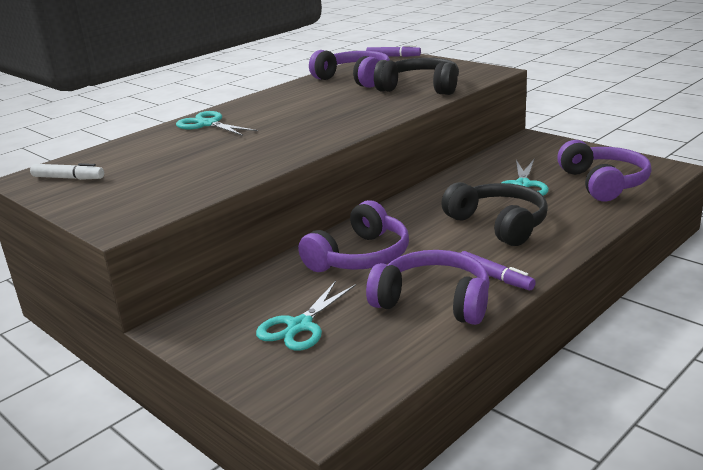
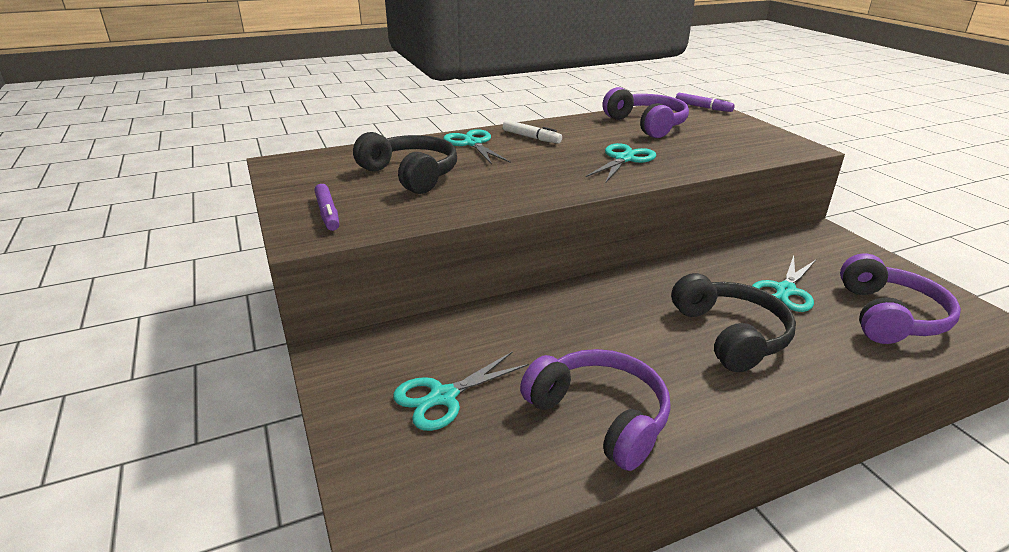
camera: 20 degrees right, 5 degrees up
white marker [30,163,104,180] -> white marker moved to [503,120,562,144]
purple headphones [298,200,409,272] -> none
black headphones [374,58,459,95] -> black headphones moved to [353,132,457,194]
purple marker [461,251,536,291] -> purple marker moved to [314,184,339,231]
none -> turquoise scissors [586,143,656,183]

